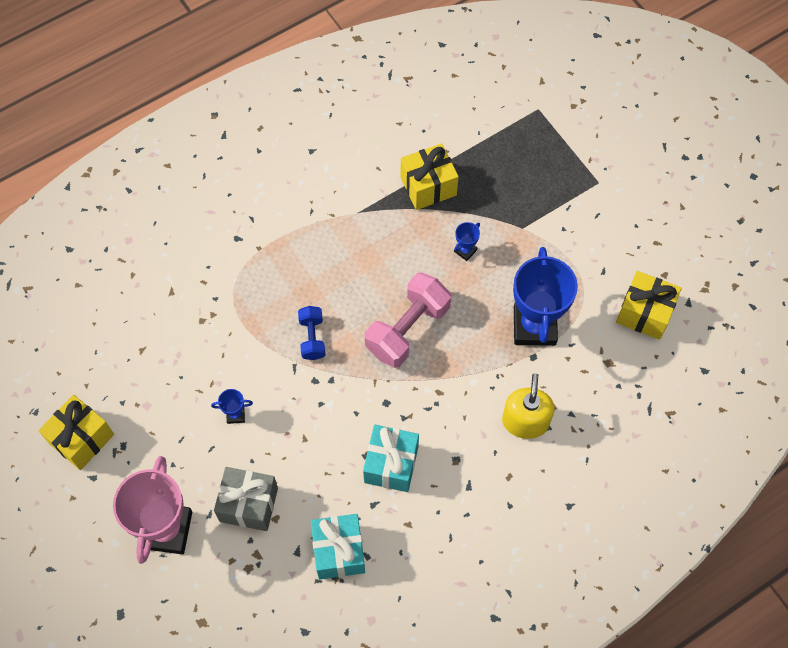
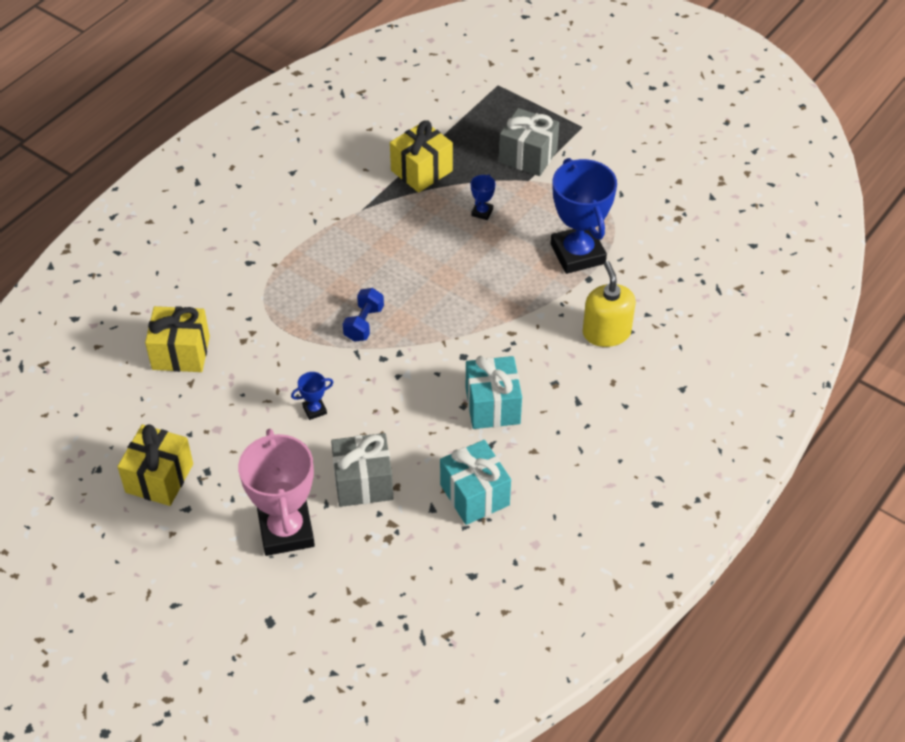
camera: 20 degrees left, 15 degrees down
blue dumbbell [298,306,325,360] -> blue dumbbell turned 45 degrees clockwise [343,288,384,342]
pink dumbbell [365,273,451,368] -> none
yellow gift [616,271,682,340] -> yellow gift moved to [145,306,210,372]
none -> grey gift [499,108,559,176]

